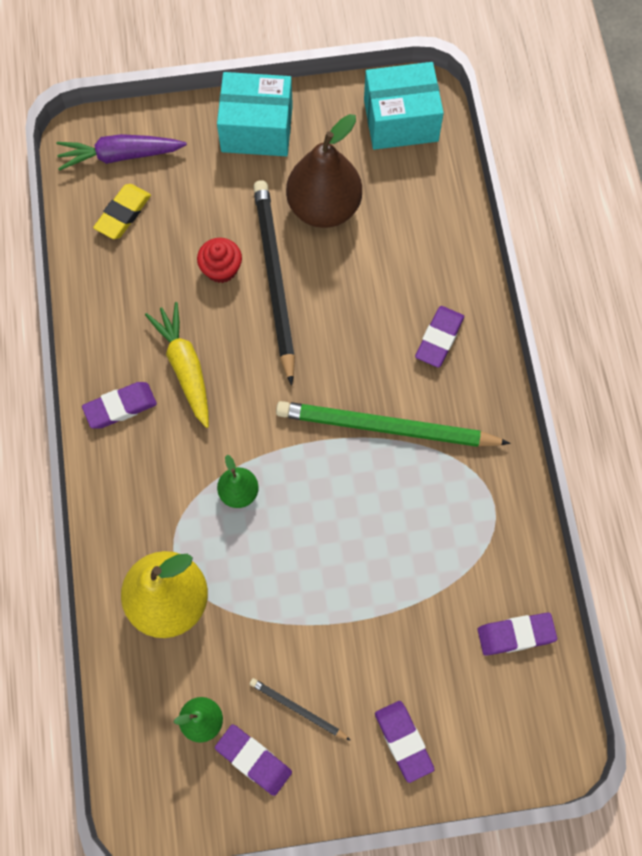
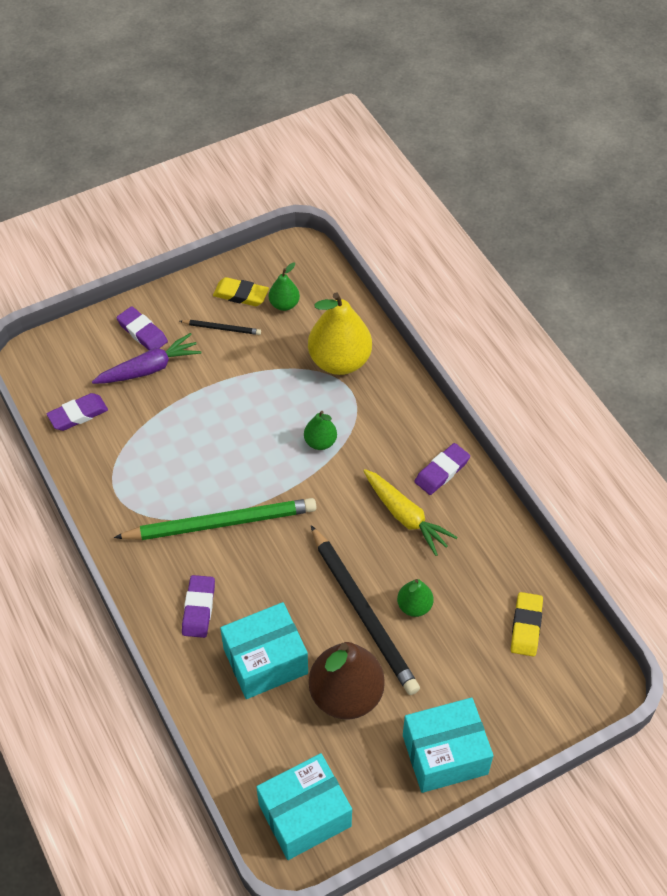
camera: 160 degrees right, 15 degrees down
purple carrot [56,134,187,171] -> purple carrot moved to [92,333,202,384]
red cupcake [197,238,242,283] -> green pear [397,579,433,617]
purple eraser [215,724,292,796] -> yellow eraser [213,277,269,306]
none -> turquoise box [220,602,308,699]

